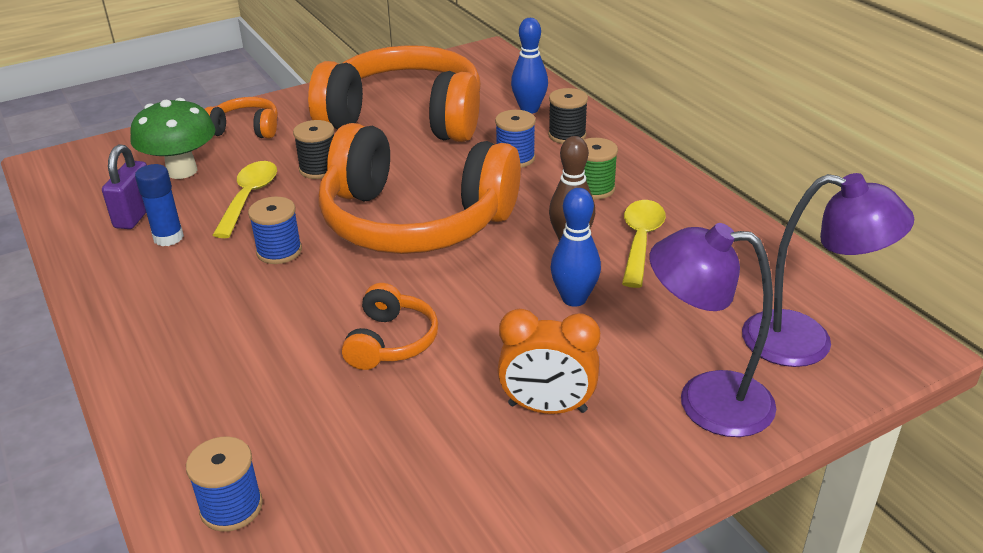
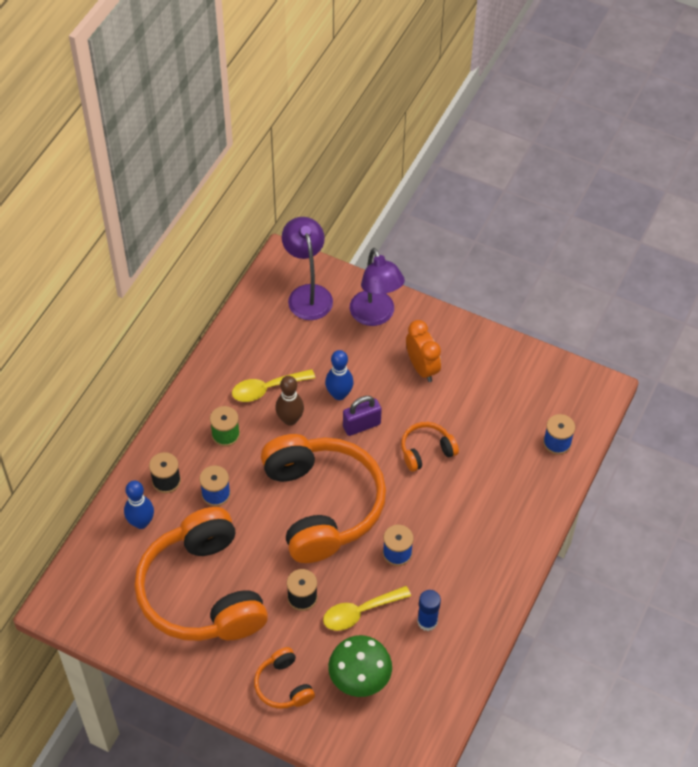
camera: 125 degrees left, 20 degrees up
purple padlock [102,144,147,229] -> purple padlock moved to [343,396,382,436]

